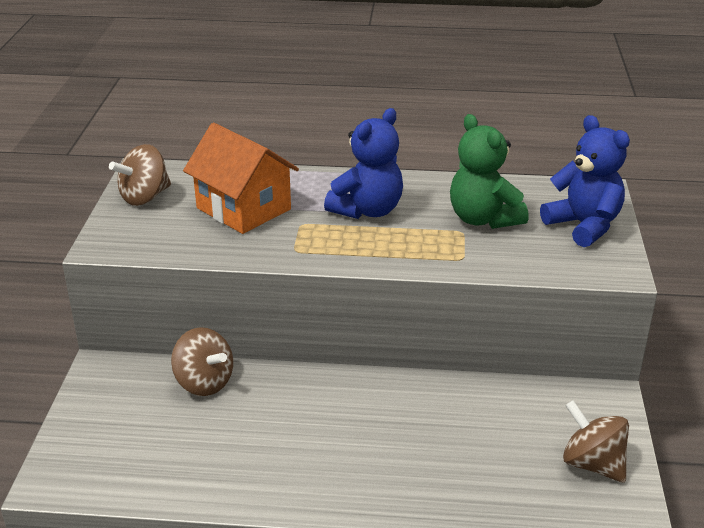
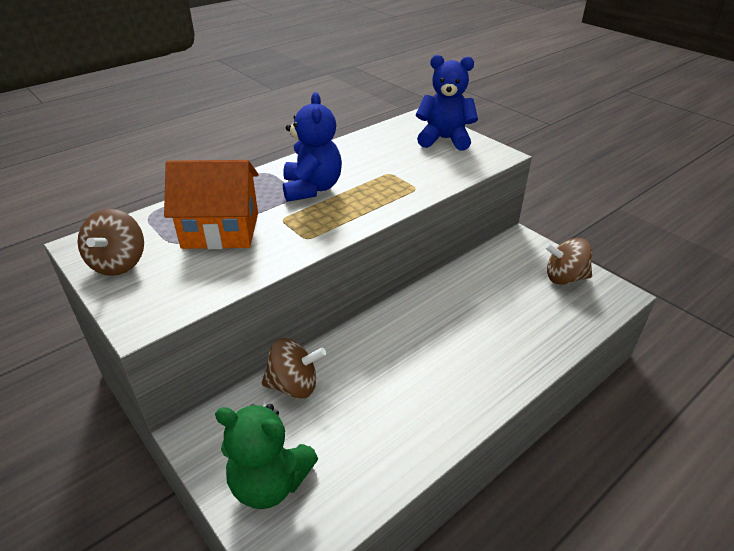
camera: 45 degrees left, 5 degrees up
green teddy bear [450,114,529,229] -> green teddy bear moved to [215,404,318,509]

